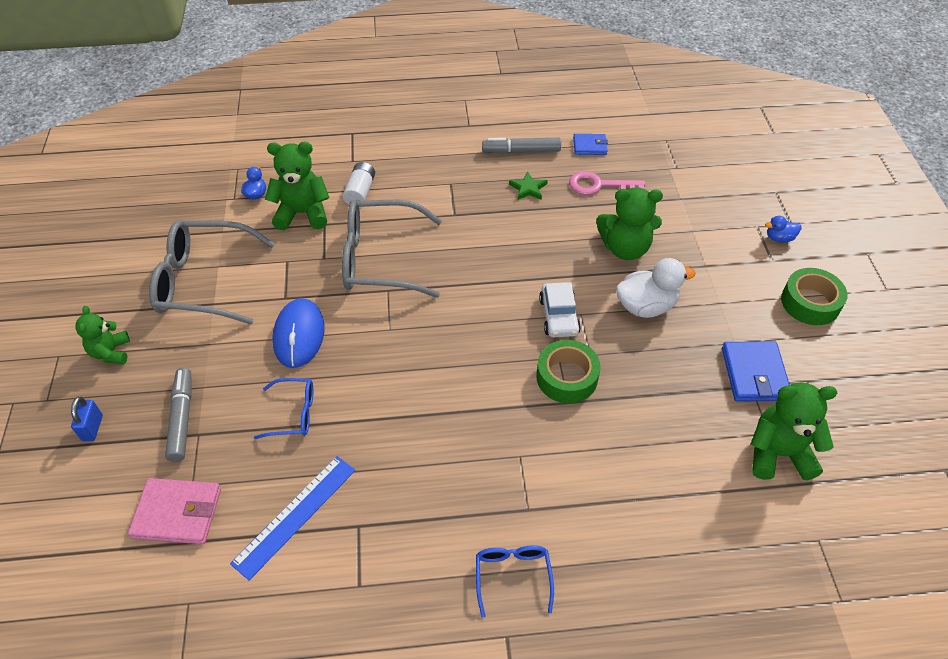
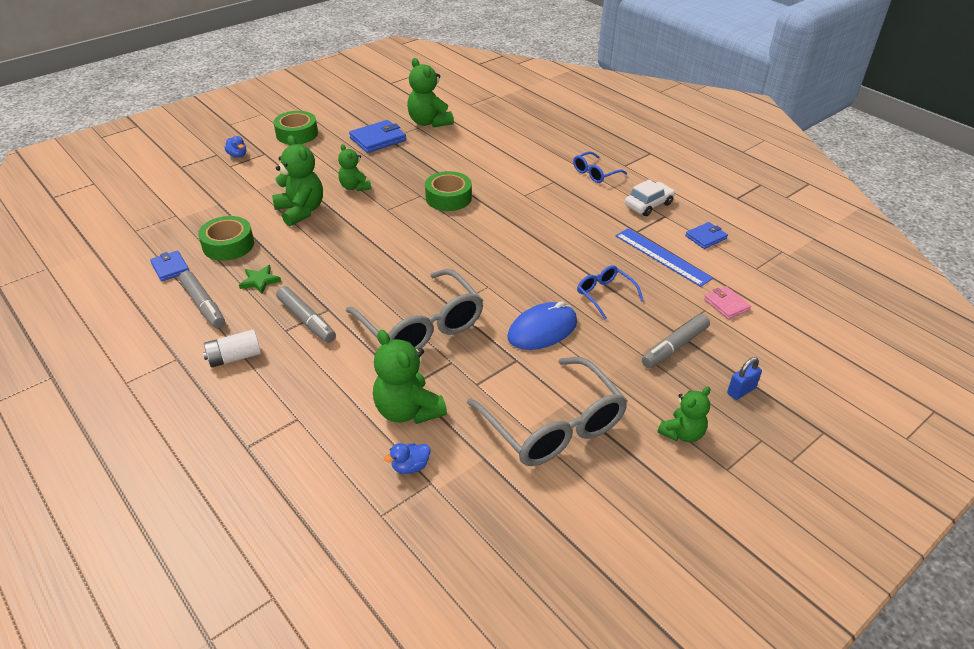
camera: 125 degrees left, 10 degrees down
pink wallet [128,478,221,544] -> pink wallet [704,286,751,319], size x0.62
blue ruler [230,456,356,580] -> blue ruler turned 45 degrees clockwise [616,228,713,287]
white battery [343,162,375,205] -> white battery moved to [203,330,261,368]
white car [539,282,581,337] -> white car moved to [625,180,675,216]
pink key [569,171,645,195] -> green tape [198,216,254,261]
white duck [616,258,696,318] -> green teddy bear [338,144,371,191]
none -> grey marker [276,286,336,343]
none -> blue wallet [685,222,728,249]

